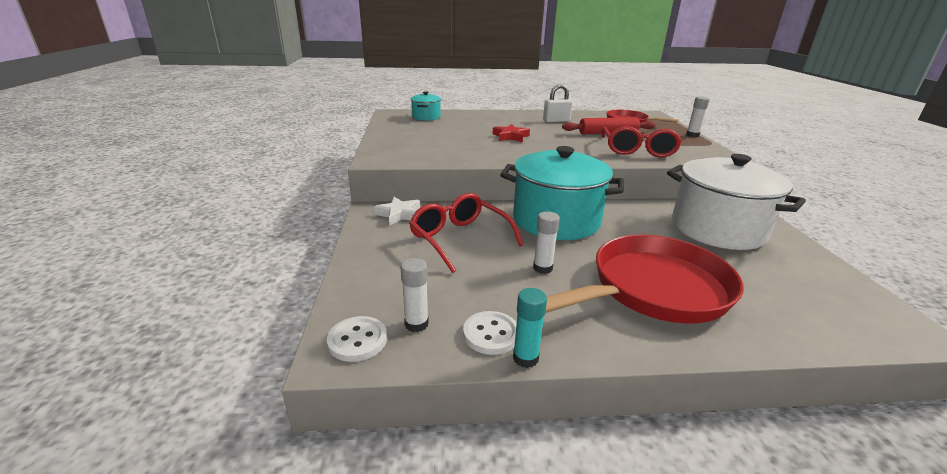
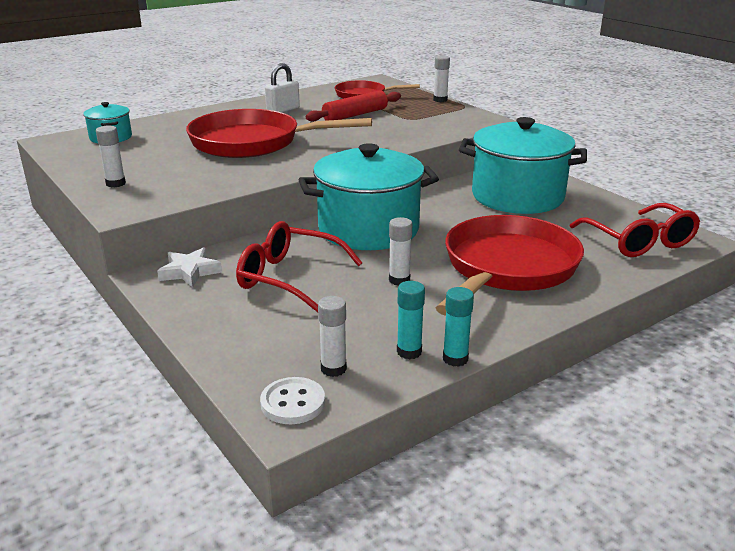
camera: 30 degrees left, 0 degrees up
white button [463,311,517,355] -> turquoise glue stick [397,281,425,359]
red star [493,124,530,142] -> red pan [186,109,372,158]
red glasses [602,126,682,157] -> red glasses moved to [569,203,700,257]
white pot [667,154,806,250] -> turquoise pot [459,117,587,214]
none -> white glue stick [96,125,126,188]

